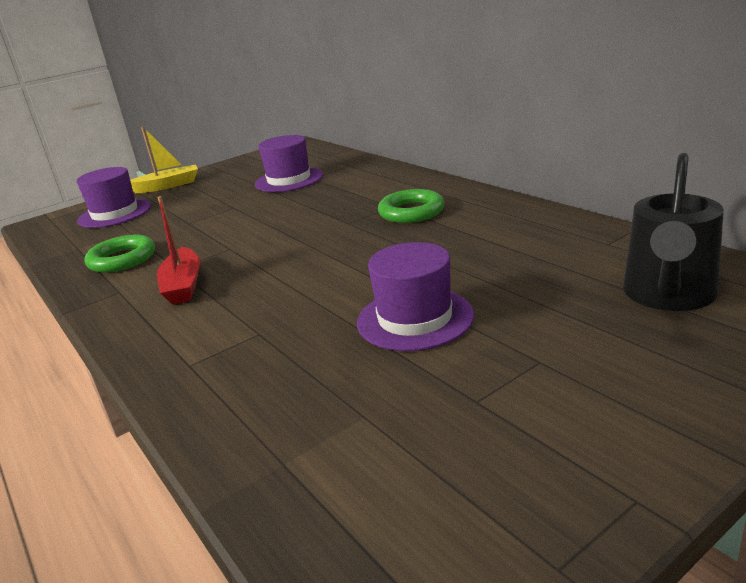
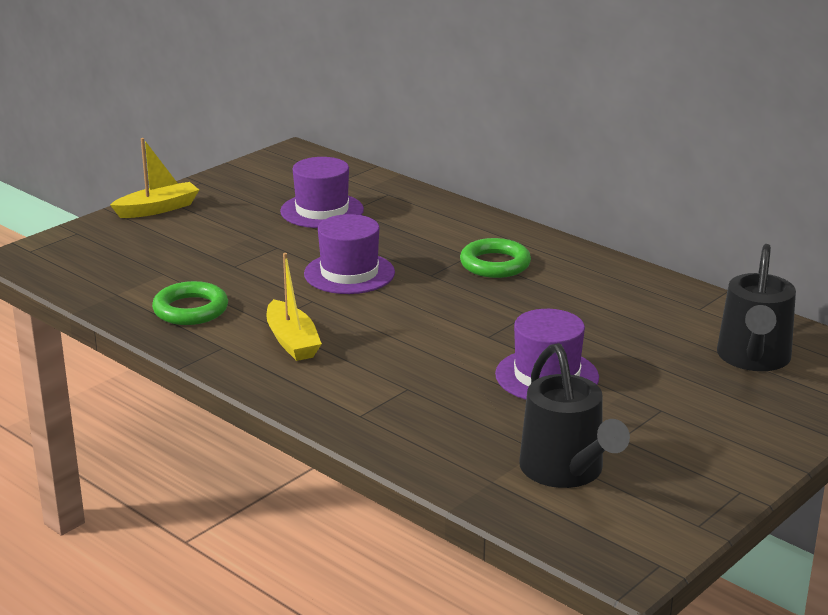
camera: 15 degrees left, 0 degrees up
purple hat [77,167,151,228] -> purple hat moved to [304,214,395,294]
red boat [157,196,200,305] -> yellow boat [267,253,322,361]
none -> black watering can [519,343,630,488]

